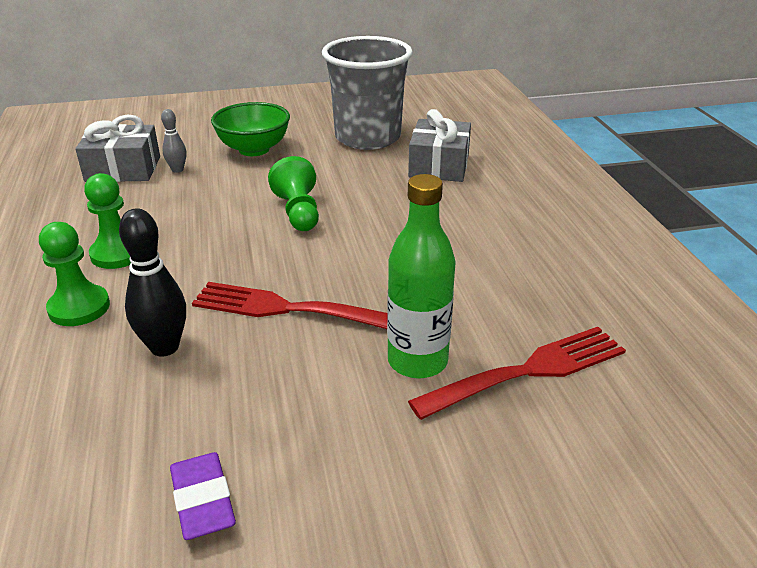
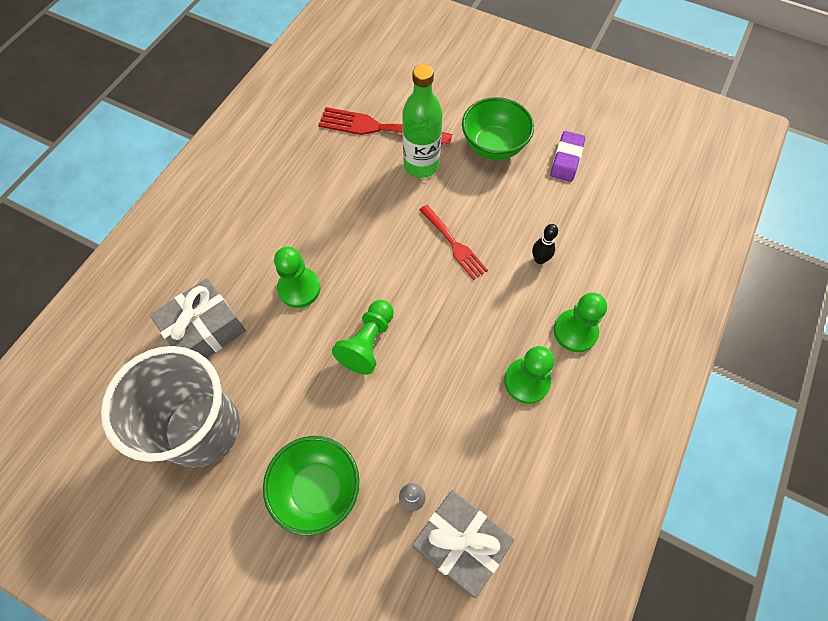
camera: 140 degrees left, 30 degrees up
black bowling pin [119,208,186,357] -> black bowling pin [532,224,558,264], size x0.59
red fork [192,282,387,329] -> red fork [419,205,488,280], size x0.65
none -> green pawn [274,247,320,308]
none -> green bowl [462,97,534,160]

